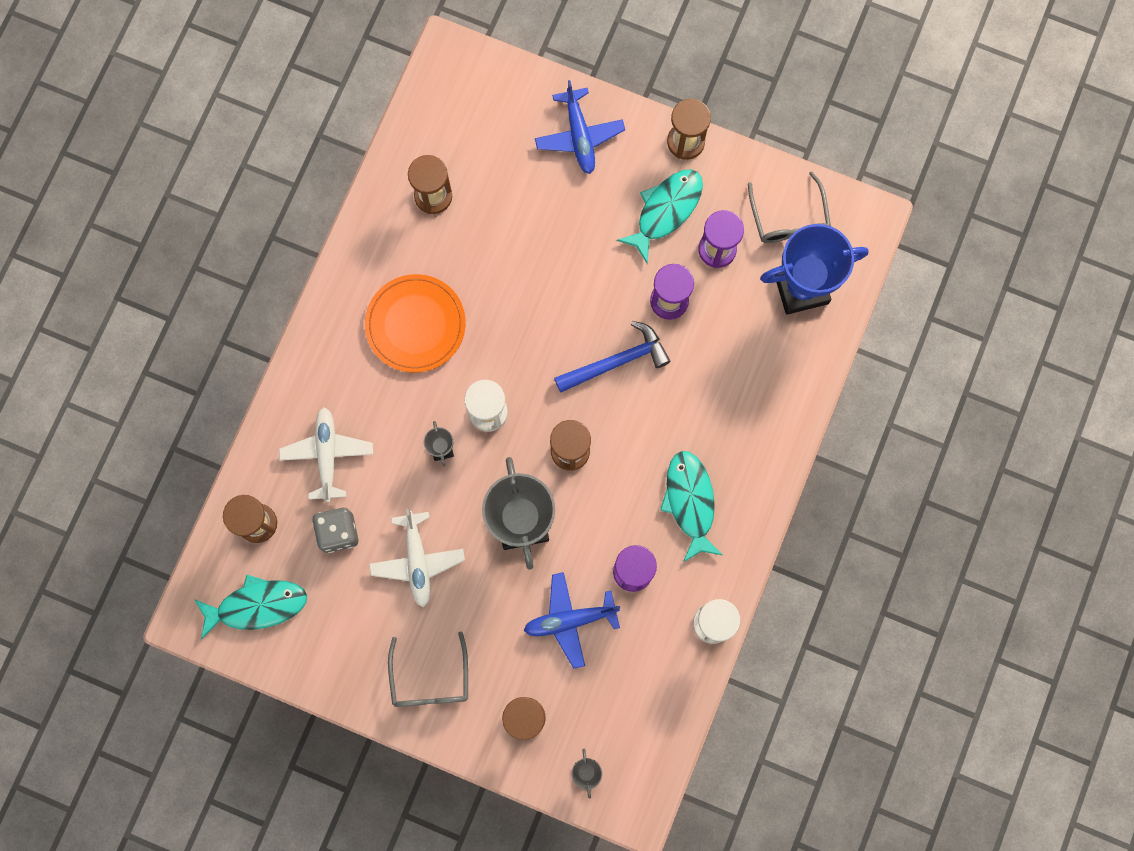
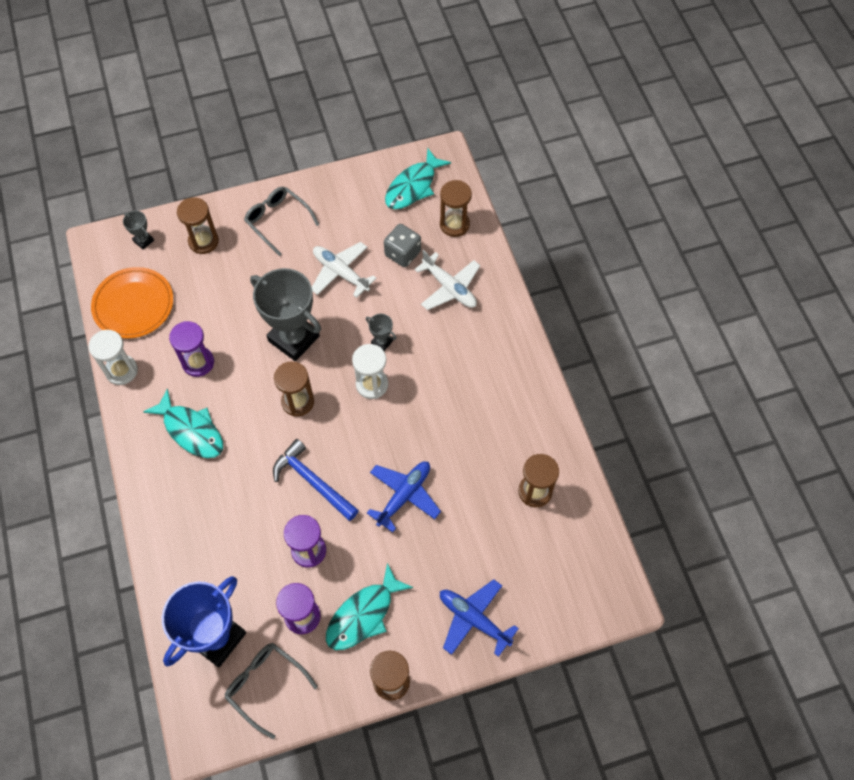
camera: 140 degrees right, 15 degrees down
orange plate [365,274,466,373] -> orange plate moved to [91,267,173,339]
blue plane [524,572,620,669] -> blue plane moved to [367,462,441,532]
blue hammer [554,321,671,393] -> blue hammer turned 105 degrees clockwise [273,439,359,521]
turquoise fish [617,169,703,263] -> turquoise fish turned 45 degrees clockwise [326,563,413,650]

